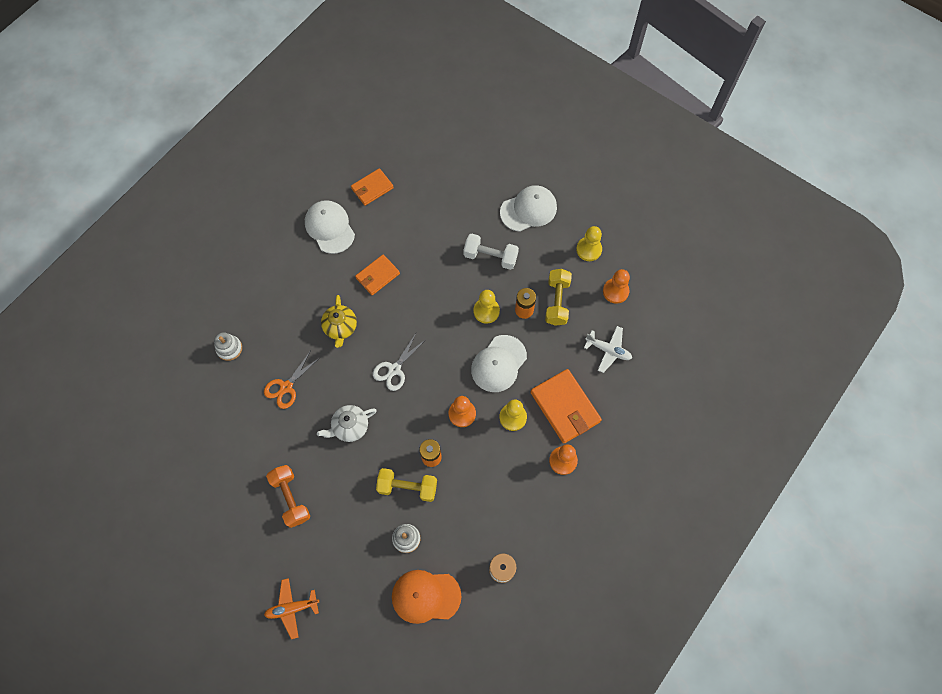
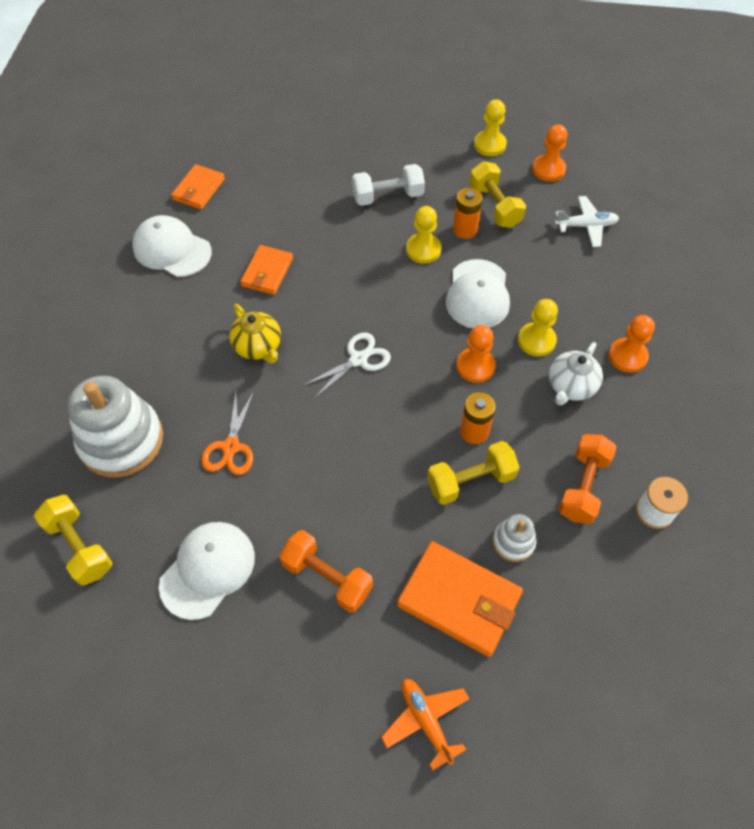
camera: 30 degrees left, 10 degrees down
white stacking toy [214,332,242,361] -> white stacking toy [68,376,163,477], size x2.13
orange plane [264,578,319,639] -> orange plane turned 105 degrees clockwise [381,679,469,770]
white teapot [317,405,377,442] -> white teapot moved to [549,342,603,405]
white scissors [373,333,425,391] -> white scissors turned 135 degrees counterclockwise [302,333,391,399]
orange cap [392,570,462,624] -> none
white cap [500,185,557,232] -> white cap moved to [159,522,255,620]
orange wallet [531,369,602,443] -> orange wallet moved to [397,541,523,657]
none -> yellow dumbbell [34,495,113,586]
none -> orange dumbbell [558,434,617,524]

